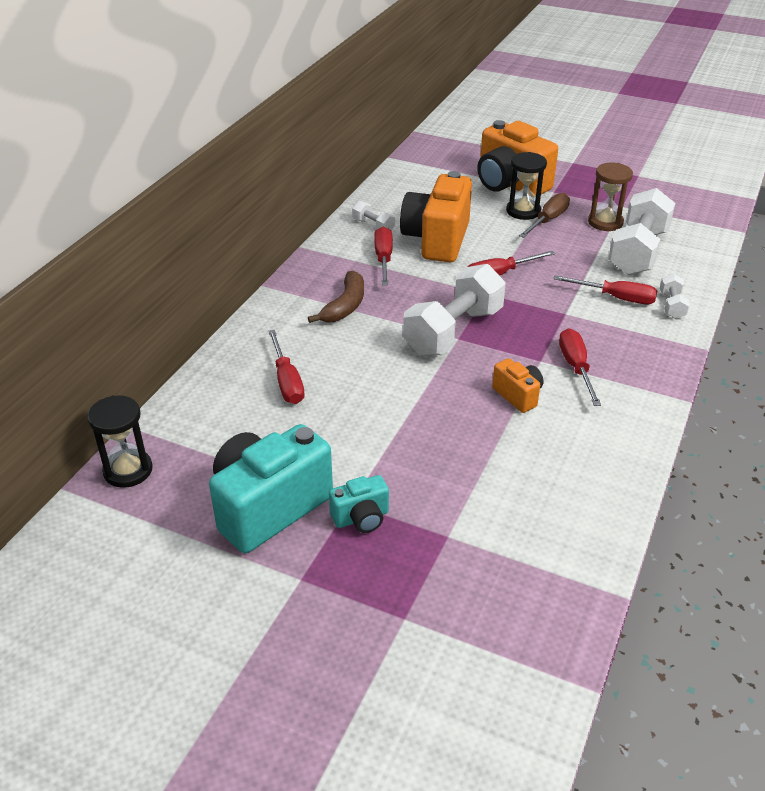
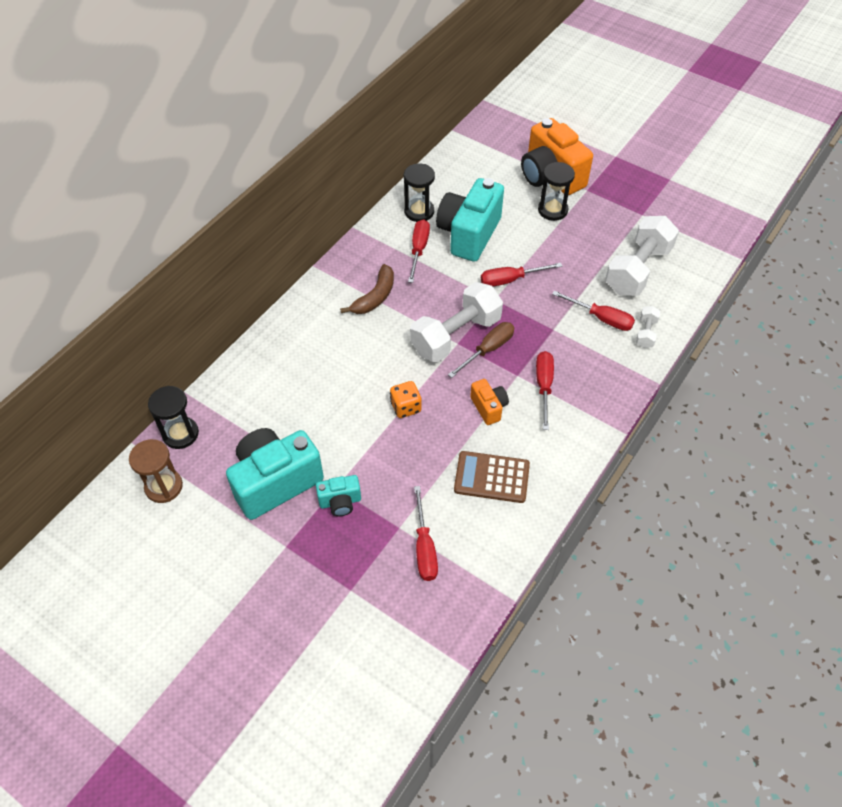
camera: 10 degrees right, 15 degrees up
red screwdriver [268,330,305,404] -> red screwdriver moved to [414,486,438,581]
white dumbbell [352,201,395,230] -> black hourglass [404,164,435,222]
orange camera [400,171,472,262] -> turquoise camera [436,178,504,262]
brown screwdriver [519,193,570,238] -> brown screwdriver moved to [448,322,514,378]
brown hourglass [588,163,633,231] -> brown hourglass moved to [129,439,183,503]
none -> orange dice [390,381,422,418]
none -> brown calculator [454,451,530,503]

